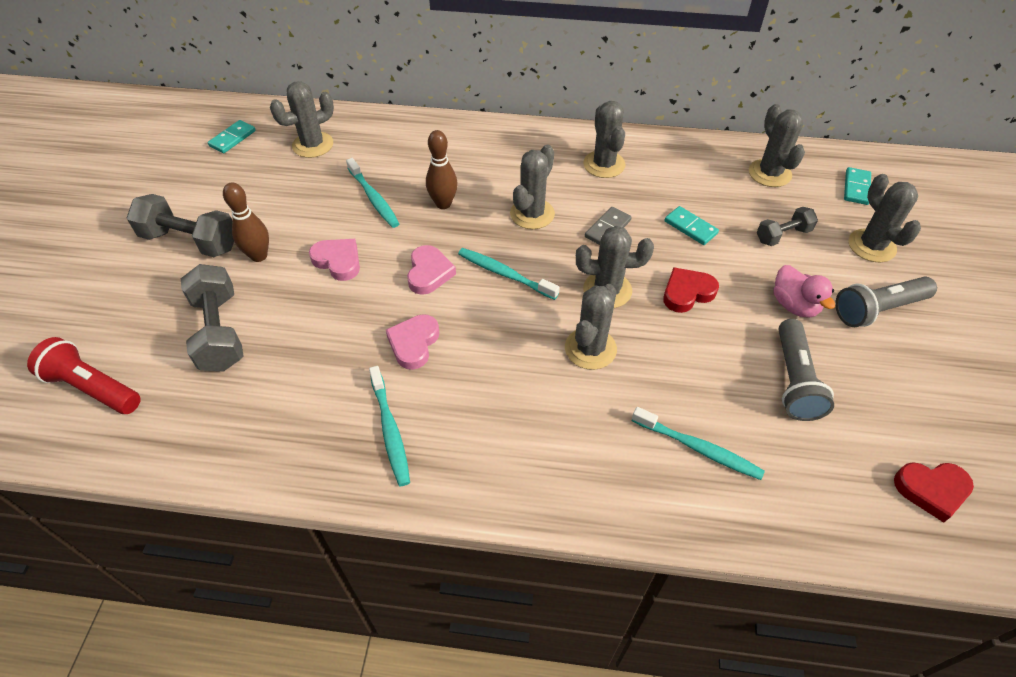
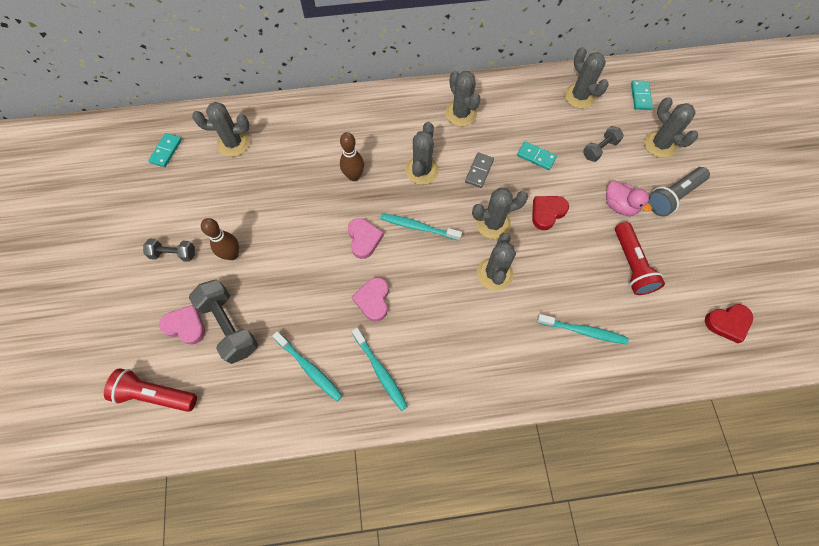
camera: 15 degrees left, 15 degrees up
grey dumbbell [127,194,234,257] -> grey dumbbell [143,238,195,262], size x0.59
grey cactus [270,81,334,158] -> grey cactus turned 45 degrees clockwise [192,102,250,157]
pink heart [309,239,360,281] -> pink heart moved to [159,305,205,345]
turquoise toothbrush [346,158,399,228] -> turquoise toothbrush moved to [273,331,342,401]
grey flashlight [778,319,834,421] -> red flashlight [615,222,665,295]

